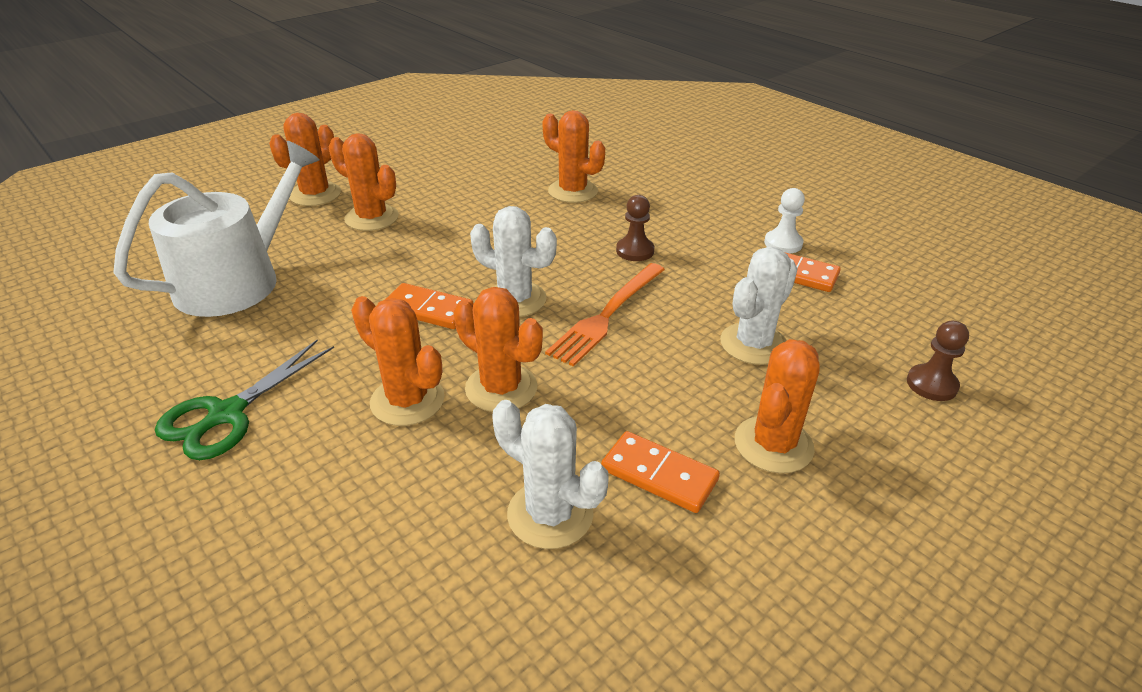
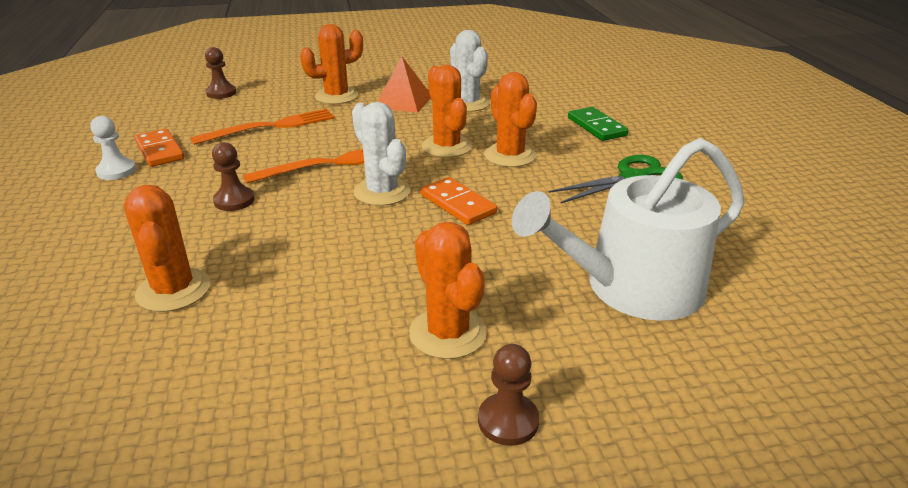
camera: 150 degrees left, 5 degrees down
orange cactus [269,113,341,206] -> brown pawn [478,344,539,446]
orange domino [601,431,720,513] -> orange pyramid [377,57,431,113]
white cactus [720,247,797,365] -> orange fork [190,109,335,145]
none -> green domino [568,107,629,141]

